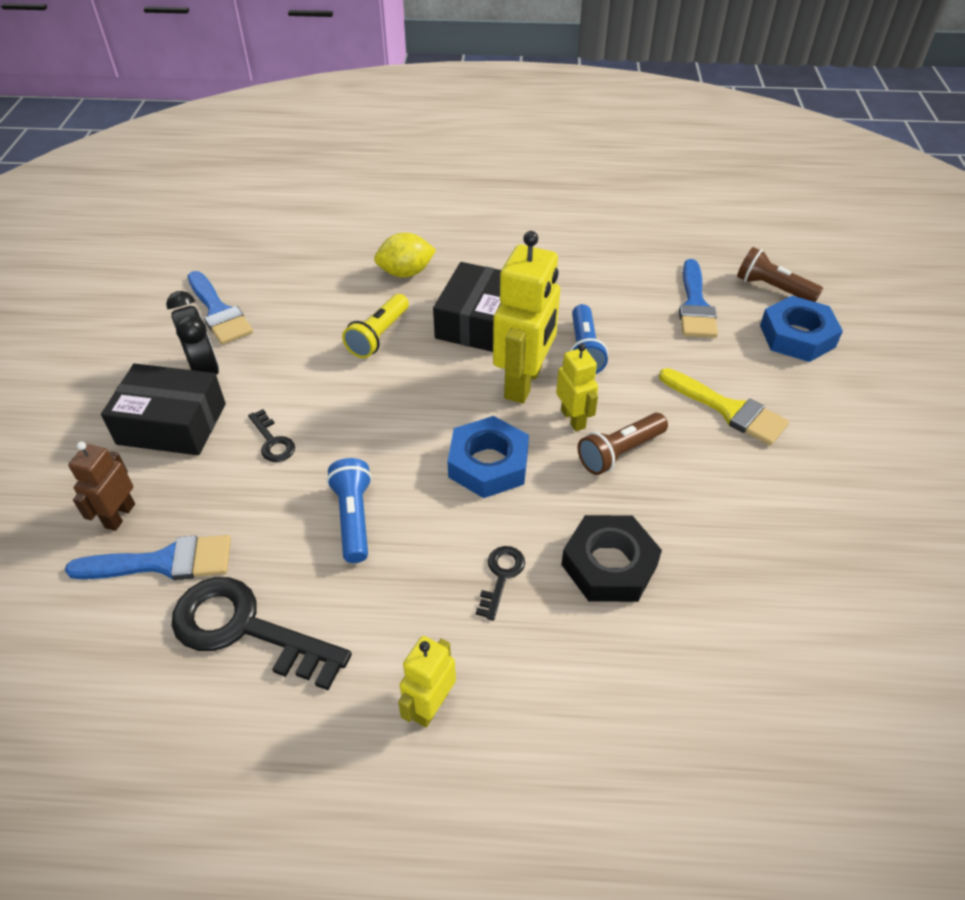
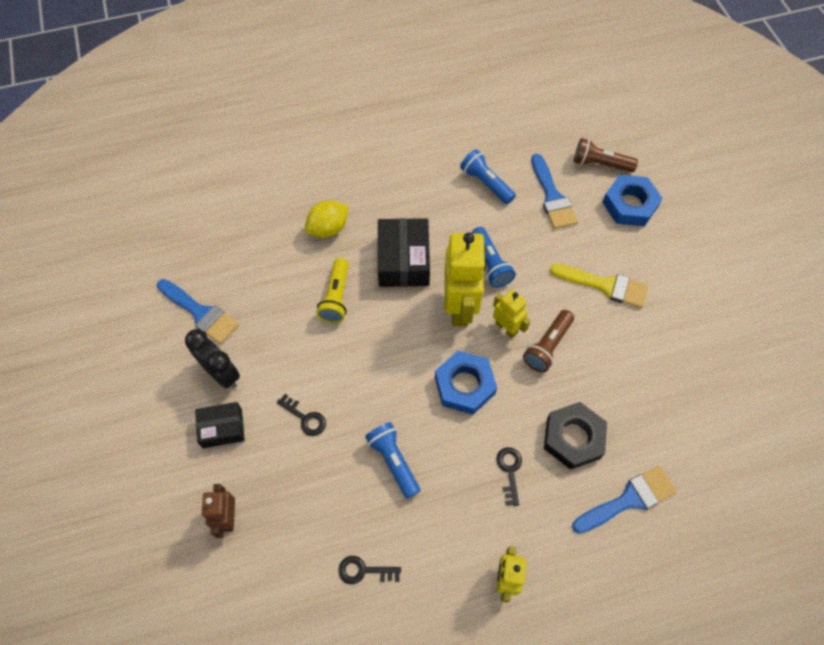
camera: 20 degrees left, 15 degrees up
blue brush [65,535,231,580] -> blue brush moved to [572,466,677,534]
black box [101,363,226,455] -> black box [195,402,245,448], size x0.62
black key [171,577,352,690] -> black key [338,556,401,584], size x0.47
none -> blue flashlight [460,149,516,204]

